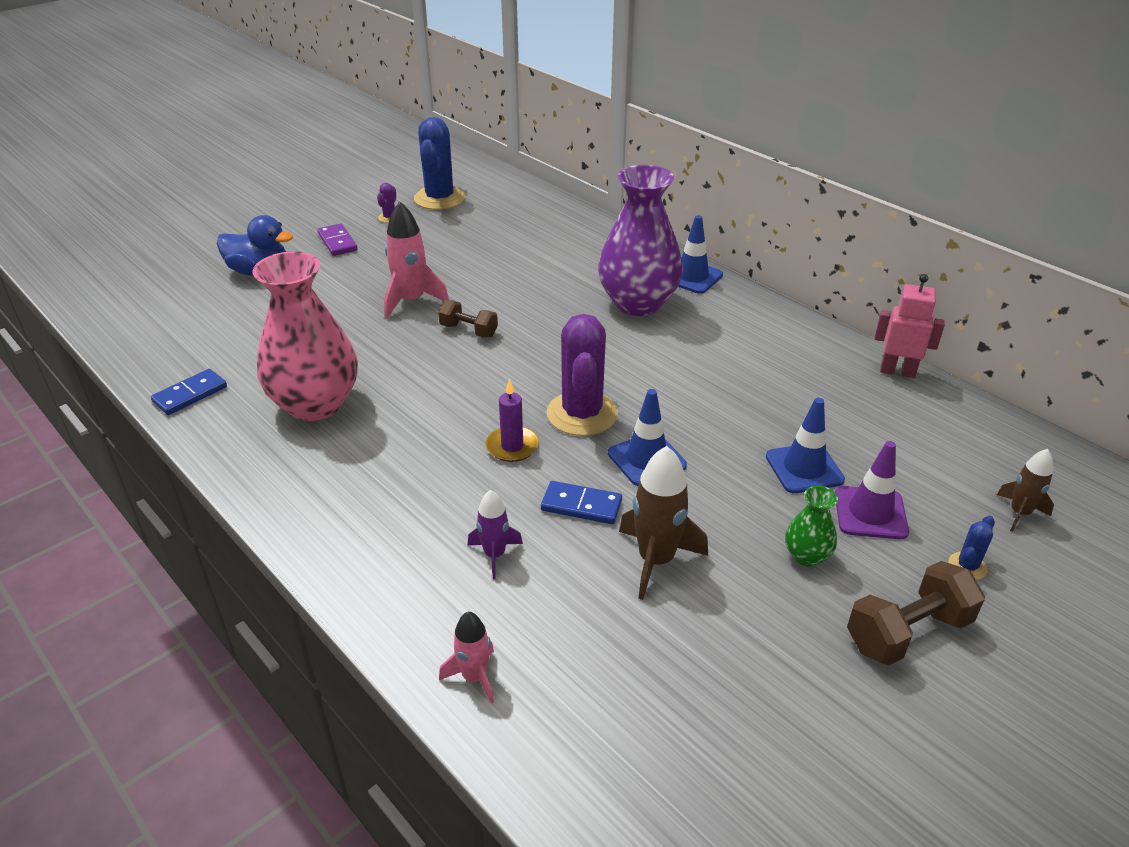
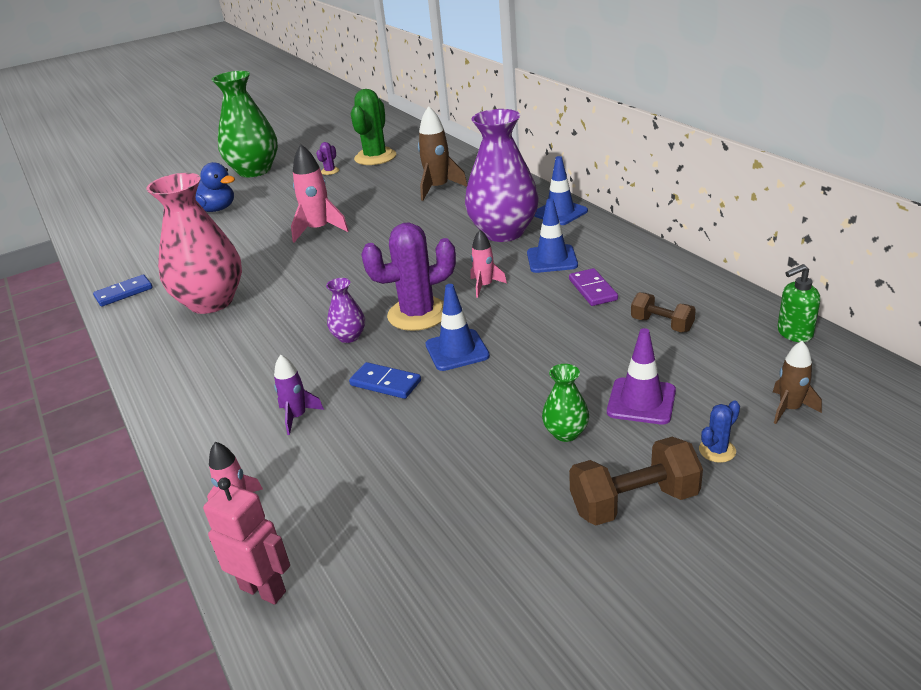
camera: 15 degrees right, 5 degrees down
purple domino [317,223,358,256] -> purple domino moved to [569,268,618,306]
blue cactus [414,117,465,210] -> green cactus [351,89,396,165]
brown dumbbell [438,300,498,338] -> brown dumbbell moved to [631,292,696,332]
purple candle [486,379,539,462] -> purple vase [326,278,365,343]
purple cactus [547,314,618,436] -> purple cactus turned 60 degrees clockwise [361,223,456,331]
brown rocket [619,446,708,600] -> brown rocket moved to [418,106,467,201]
blue traffic cone [766,398,845,493] -> blue traffic cone moved to [527,199,578,273]
pink robot [874,274,945,378] -> pink robot moved to [203,478,290,604]
none -> green vase [212,71,278,177]
none -> pink rocket [470,230,507,298]
none -> green soap dispenser [777,264,820,342]

